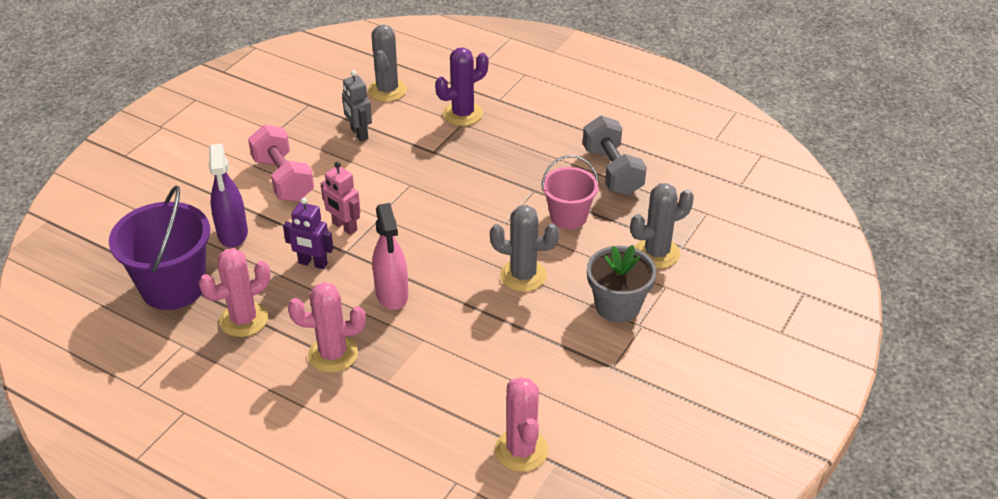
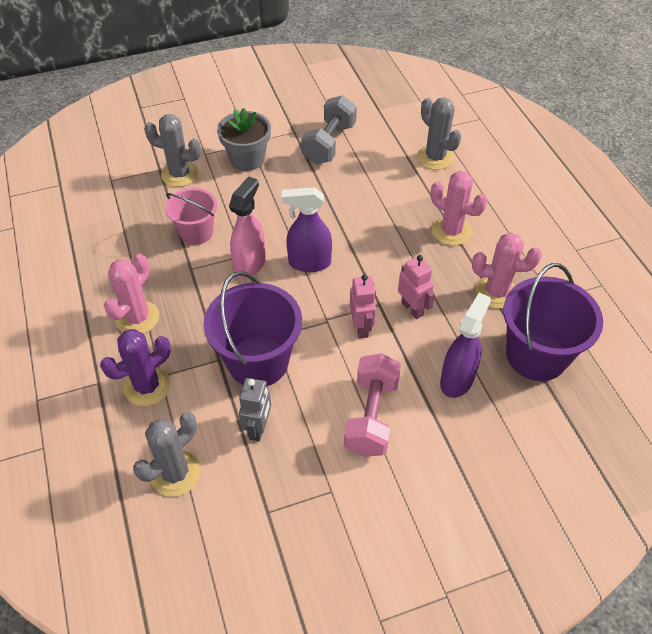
camera: 140 degrees left, 10 degrees up
purple robot [283,198,334,269] -> pink robot [398,255,435,319]
pink spray bottle [372,203,408,310] -> pink spray bottle moved to [229,176,266,278]
purple cactus [435,47,489,126] -> purple cactus turned 45 degrees counterclockwise [100,329,171,406]
grey cactus [490,205,559,292] -> grey cactus moved to [417,97,461,170]
pink cactus [495,377,549,472] -> pink cactus moved to [104,254,159,334]
grey dumbbell [583,115,647,196] -> grey dumbbell moved to [301,95,357,164]
none -> purple bucket [203,271,302,386]
none -> purple spray bottle [281,187,332,272]

